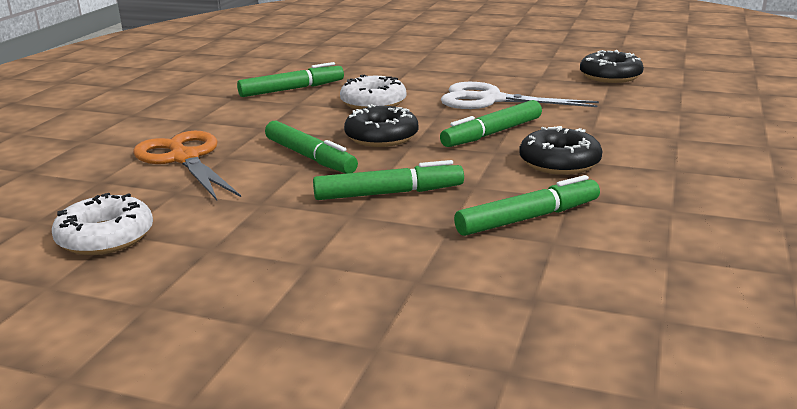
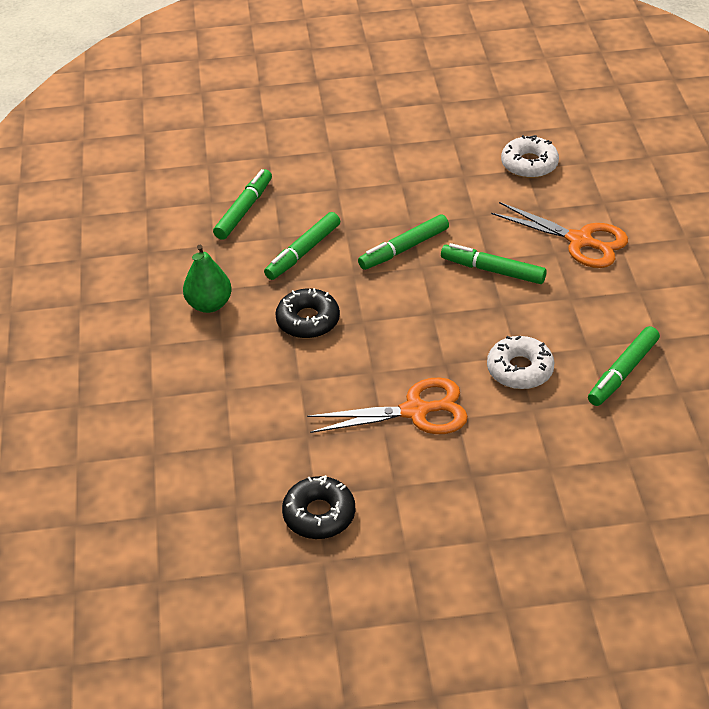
camera: 155 degrees right, 20 degrees up
black donut [344,104,418,147] -> none
green marker [440,100,542,147] -> green marker moved to [213,169,272,240]
white scissors [441,82,599,109] -> orange scissors [307,377,468,434]
none -> green pear [183,245,232,313]

